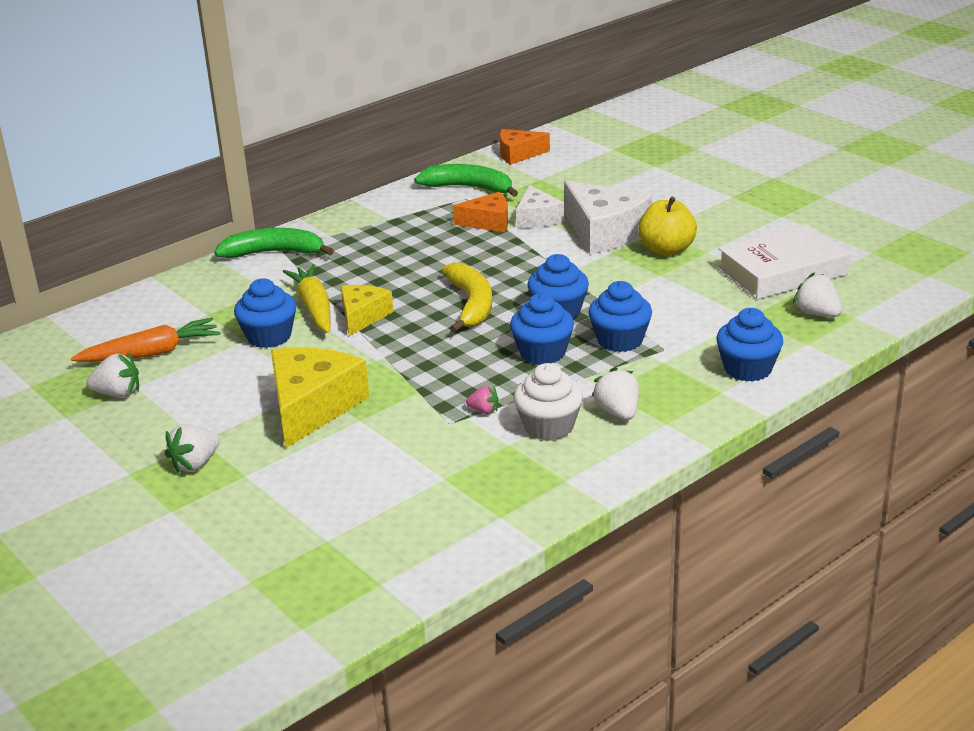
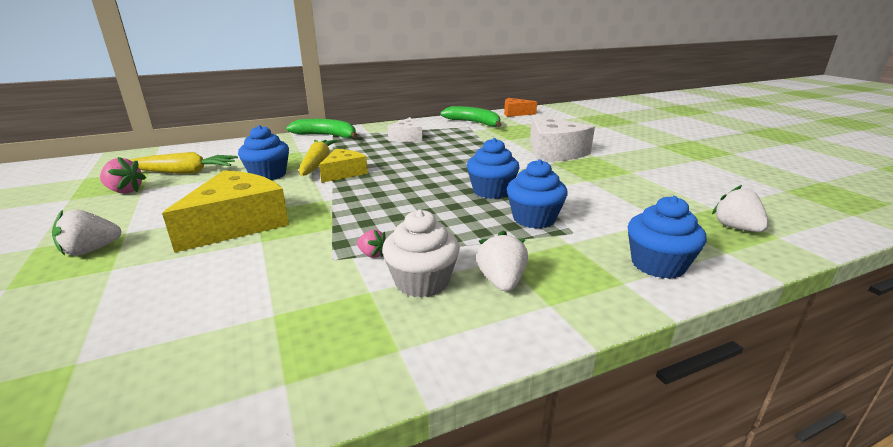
camera: 15 degrees right, 5 degrees down
orange carrot [71,318,220,362] -> yellow carrot [130,152,238,174]
white strawberry [86,353,139,397] -> pink strawberry [100,157,146,194]
yellow banana [442,262,492,333] -> none
orange cheese [453,192,508,232] -> none
blue cupcake [510,293,574,365] -> none
white cheese [516,185,564,228] -> white cheese moved to [388,117,423,142]
yellow apple [638,196,697,256] -> none
white book [717,224,850,300] -> none

